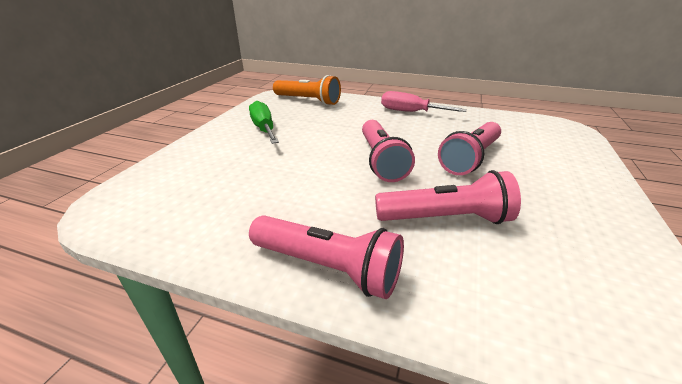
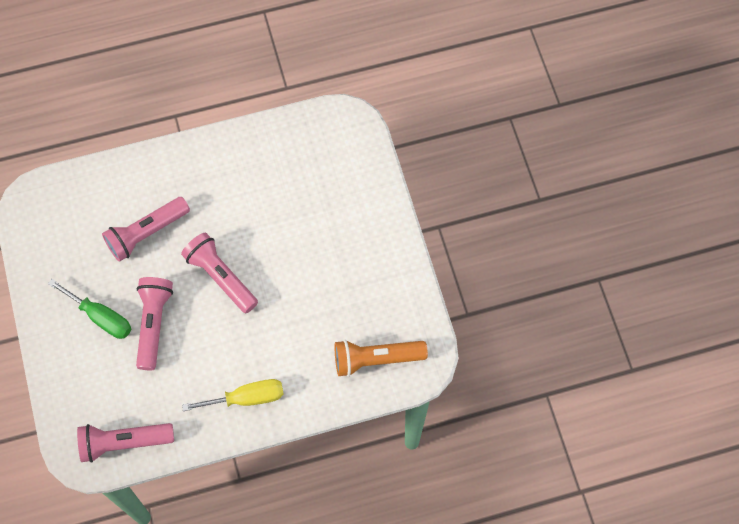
camera: 145 degrees right, 35 degrees up
green screwdriver [249,101,279,144] -> green screwdriver moved to [48,279,131,339]
pink flashlight [249,215,404,299] -> pink flashlight moved to [77,423,174,463]
pink screwdriver [381,91,467,112] -> yellow screwdriver [182,379,284,411]

